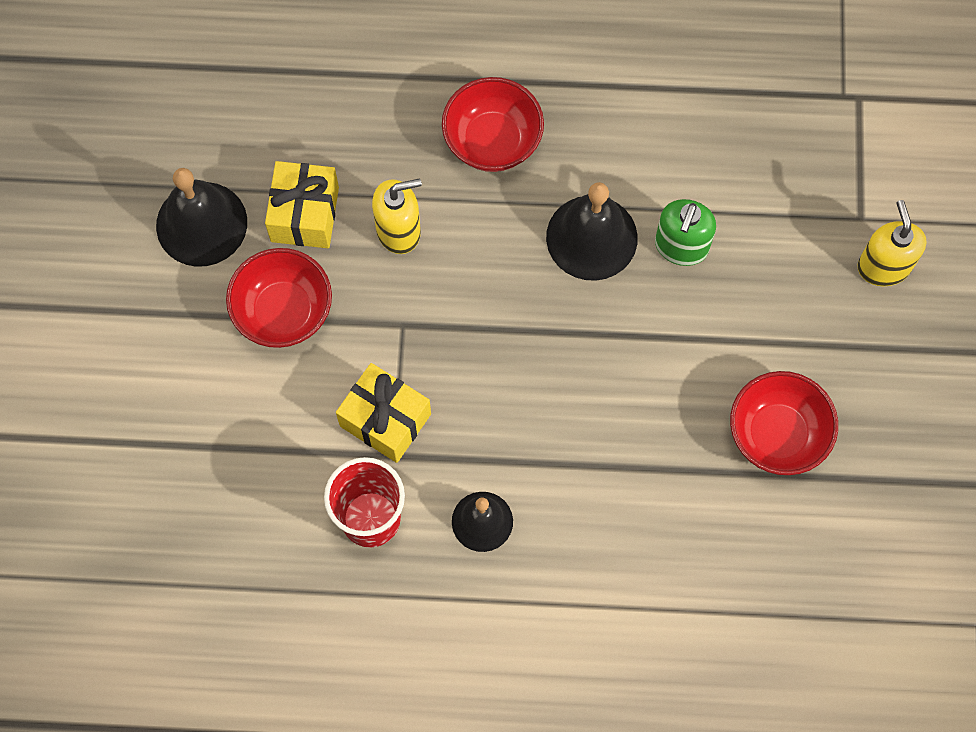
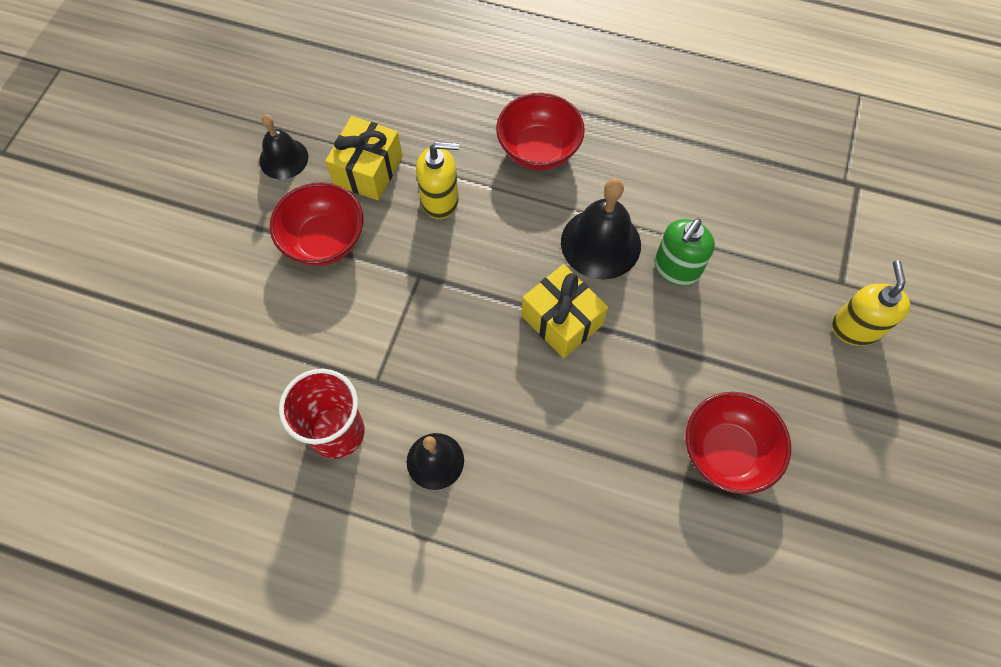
camera: 15 degrees right, 5 degrees down
black bell [156,168,247,267] -> black bell [259,115,308,179], size x0.64
yellow gift [336,363,431,463] -> yellow gift moved to [521,264,608,358]

